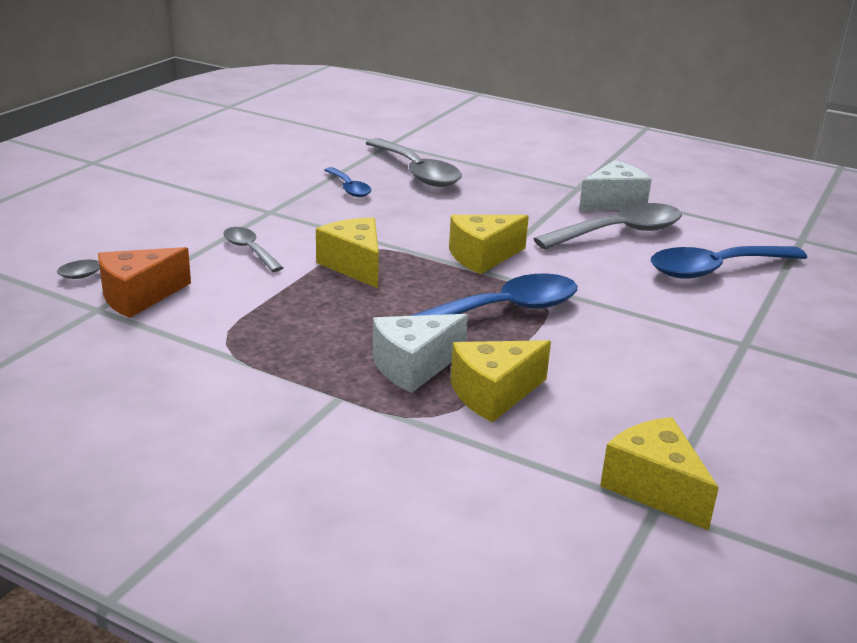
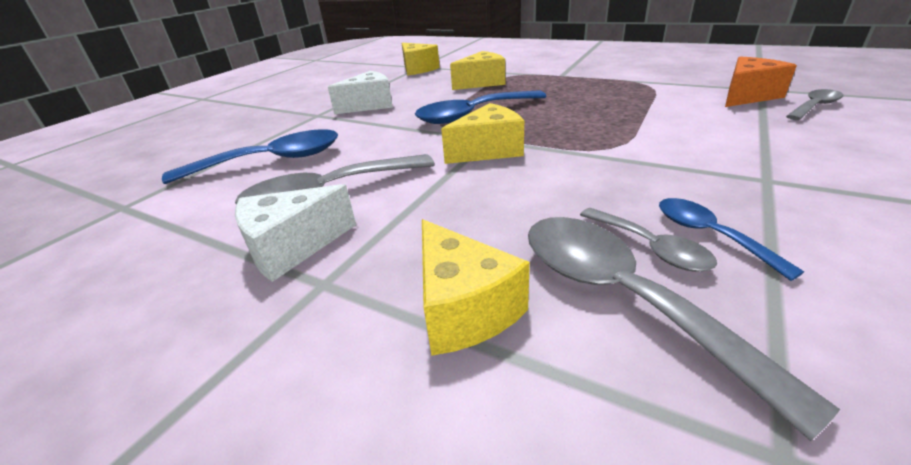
camera: 175 degrees left, 5 degrees up
grey spoon [223,227,283,272] -> grey spoon moved to [580,208,717,272]
yellow cheese [316,217,379,288] -> yellow cheese moved to [422,219,530,356]
white cheese [373,314,468,393] -> white cheese moved to [328,71,393,114]

